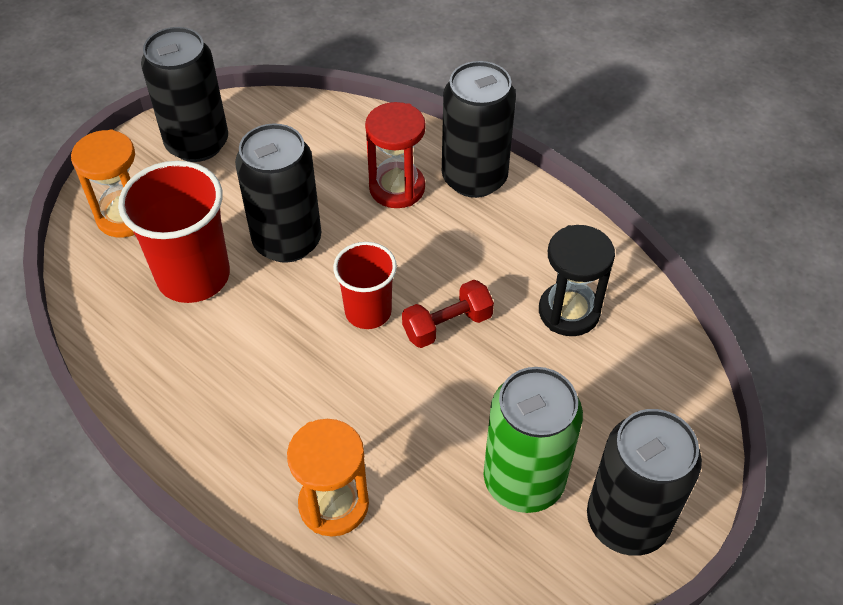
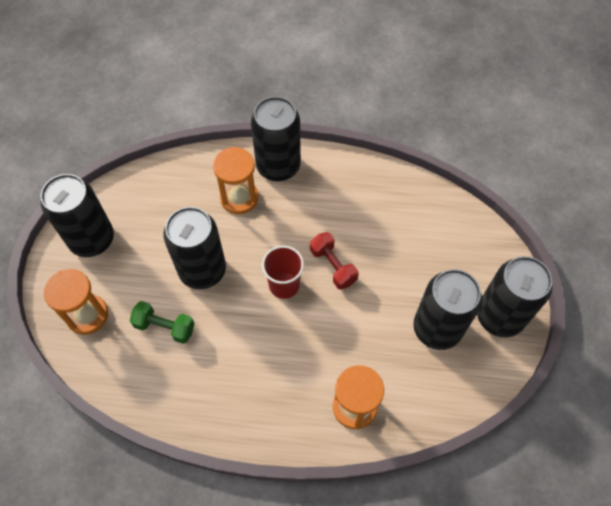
camera: 35 degrees left, 10 degrees up
red cup [118,161,230,303] -> green dumbbell [130,301,195,344]
red hourglass [365,102,426,208] -> orange hourglass [213,147,258,214]
red dumbbell [402,280,494,348] -> red dumbbell turned 60 degrees counterclockwise [310,232,359,290]
green can [483,367,583,513] -> black can [413,269,482,350]
black hourglass [539,225,615,336] -> none

